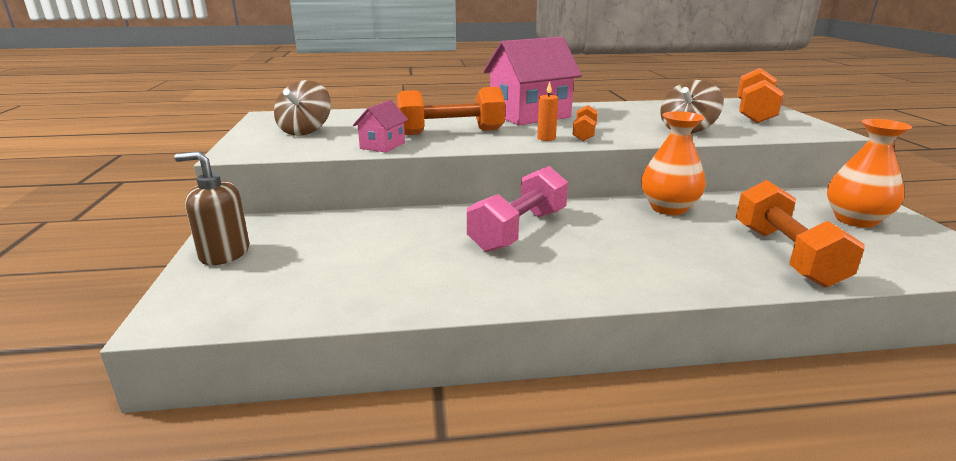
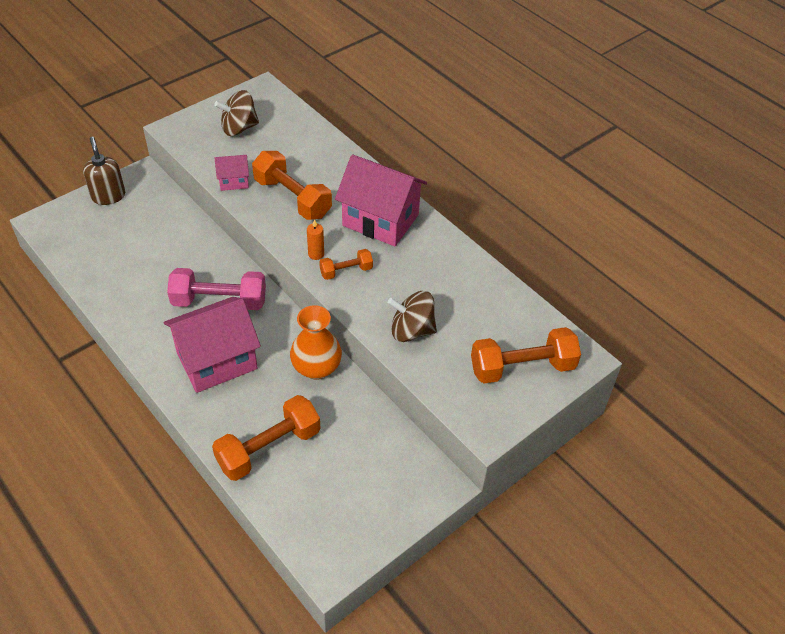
camera: 55 degrees right, 25 degrees up
orange vase [827,119,912,228] -> none
none -> pink house [164,297,261,393]

